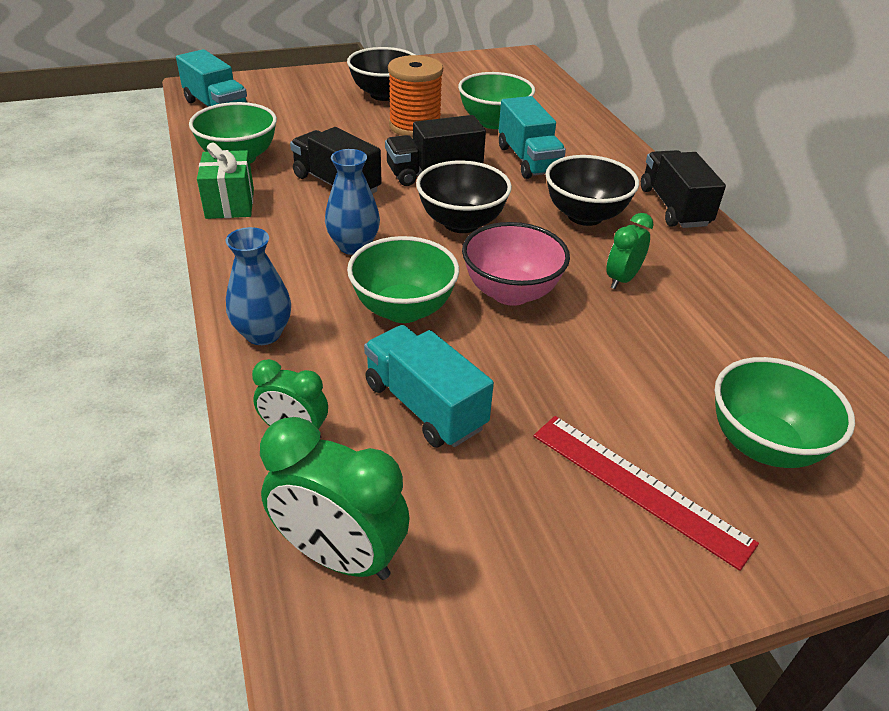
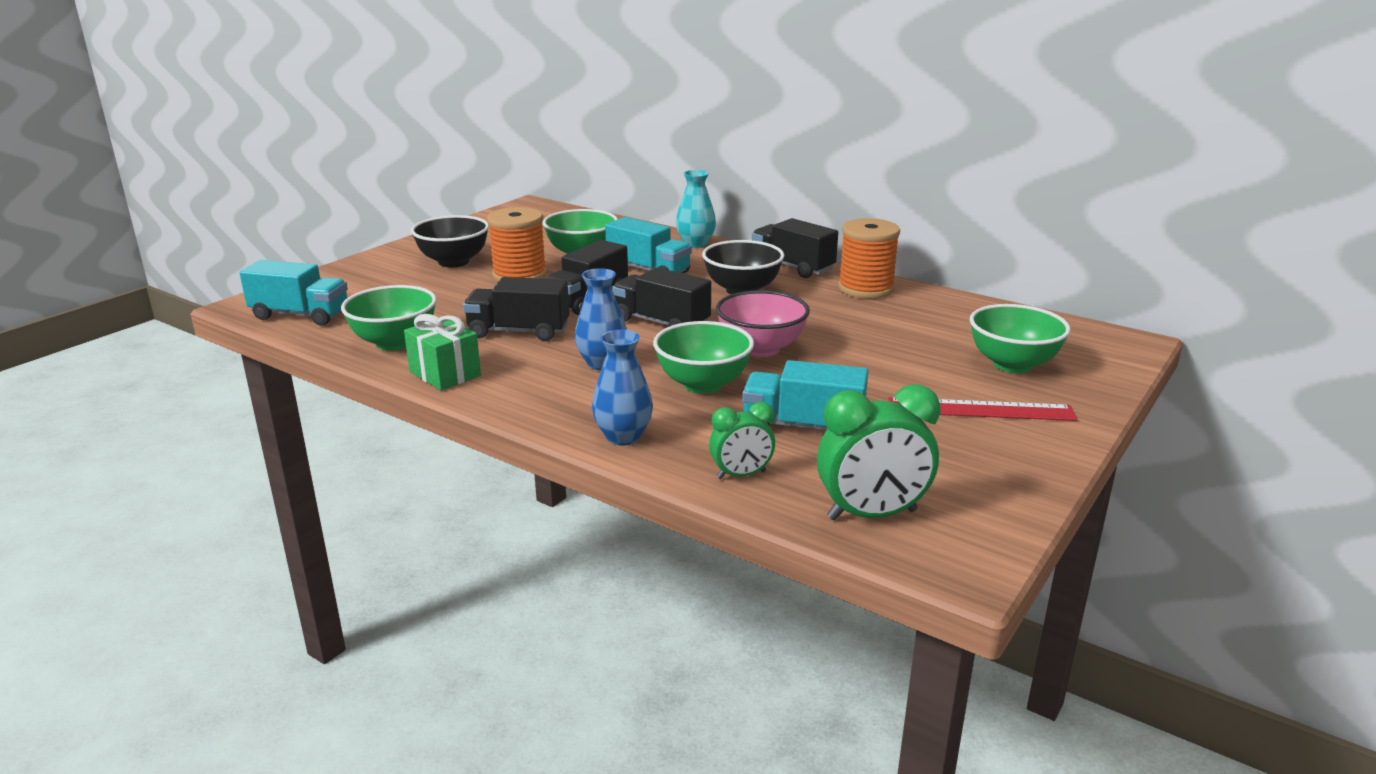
camera: 35 degrees left, 15 degrees down
black bowl [416,161,512,233] -> black truck [612,268,711,327]
green clock [606,213,654,289] -> none
none -> turquoise vase [676,170,716,248]
none -> orange spool [838,218,900,299]

